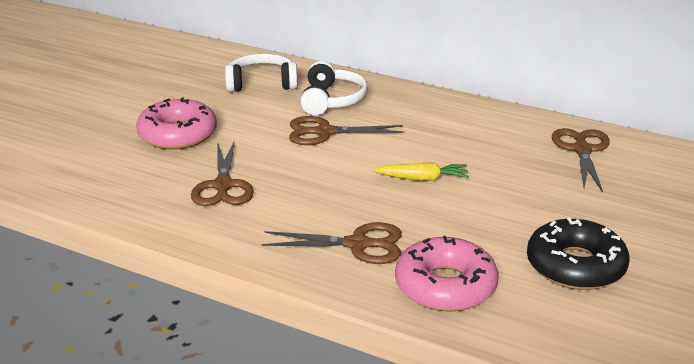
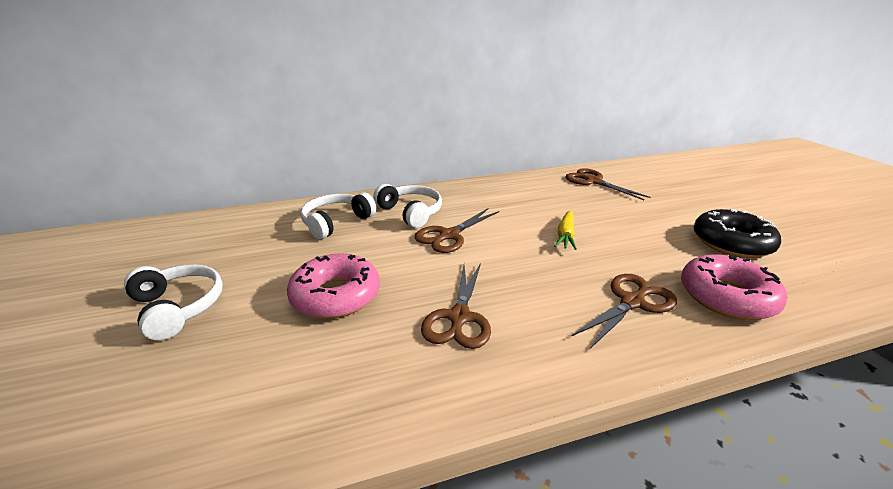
camera: 45 degrees left, 0 degrees up
brown scissors [191,140,254,206] -> brown scissors turned 60 degrees clockwise [421,263,491,349]
yellow carrot [373,162,469,181] -> yellow carrot turned 150 degrees clockwise [554,210,577,250]
none -> white headphones [124,264,223,340]

